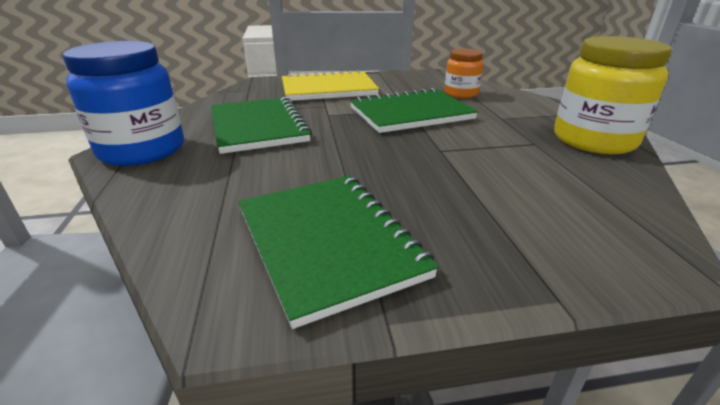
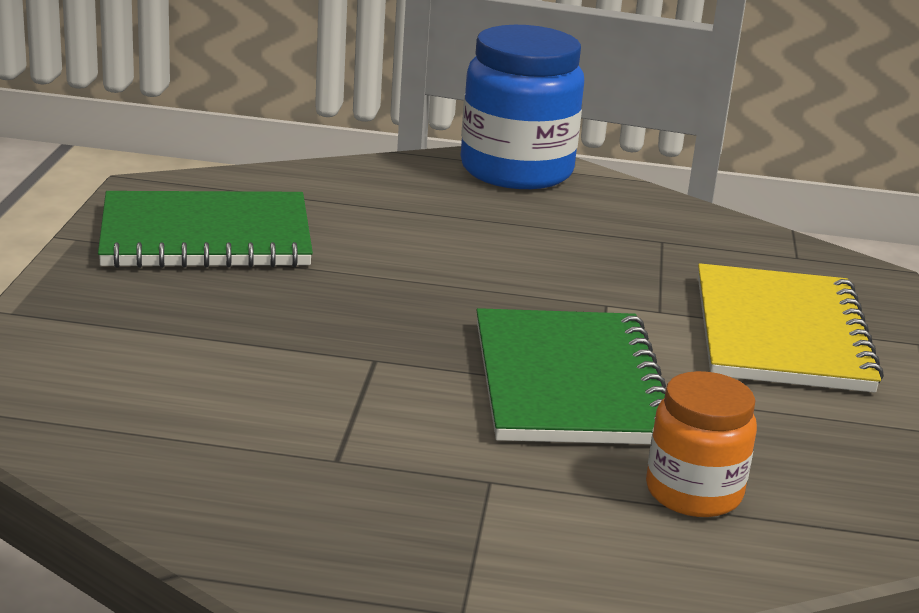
camera: 105 degrees right, 5 degrees down
green notebook [211,97,312,154] -> none
yellow jar [554,36,672,154] -> none

